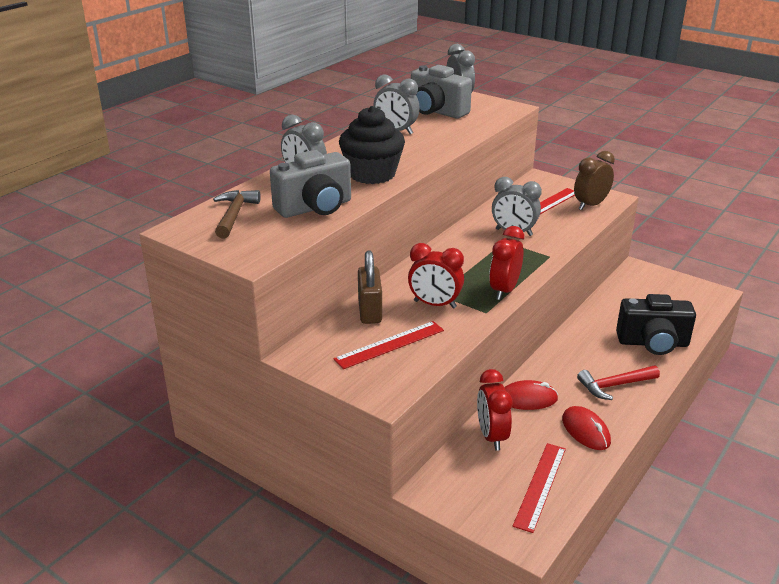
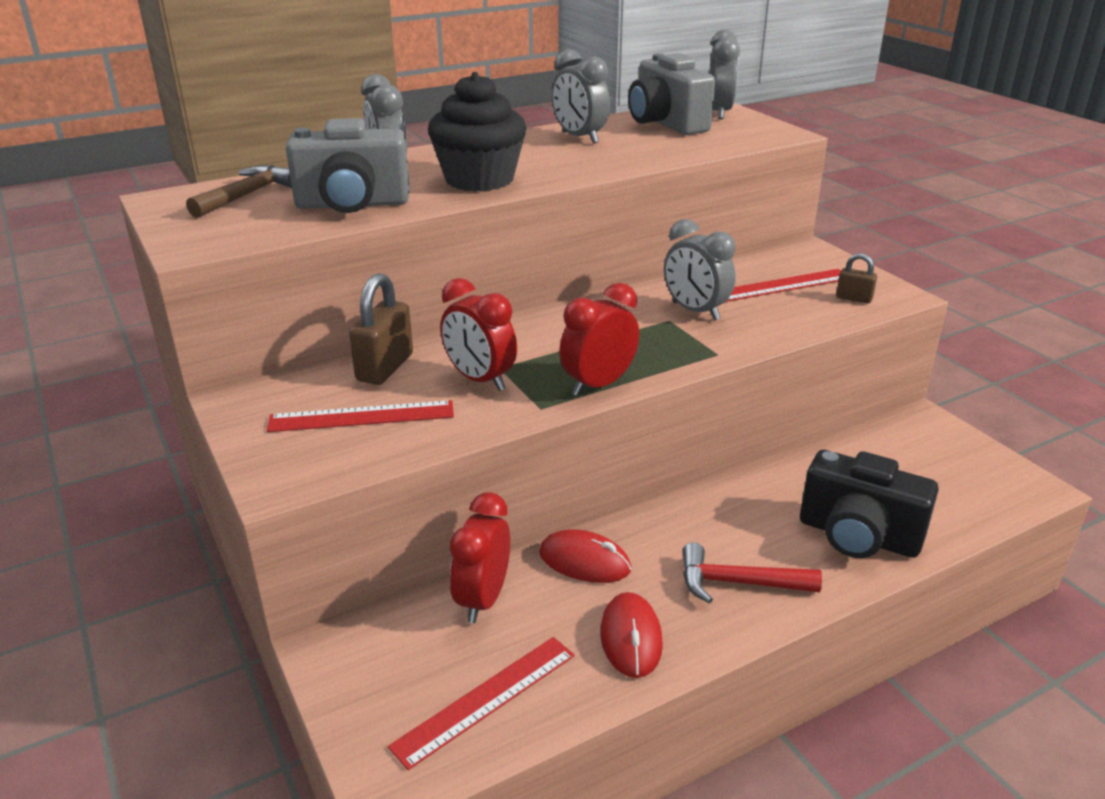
camera: 25 degrees right, 0 degrees up
brown clock [574,151,615,210] -> brown padlock [836,253,877,304]

